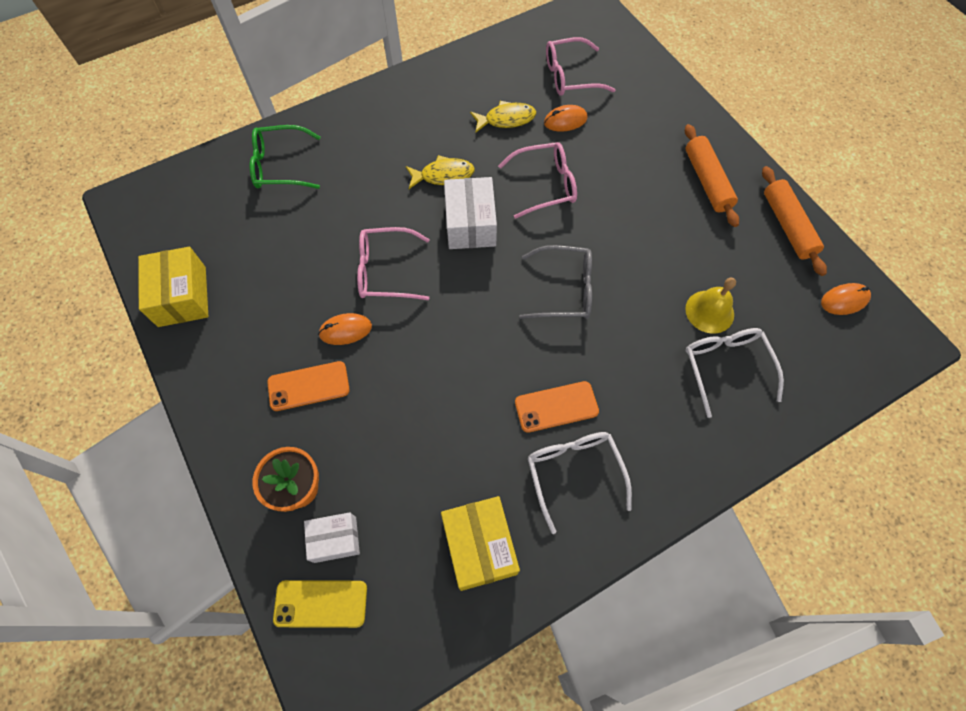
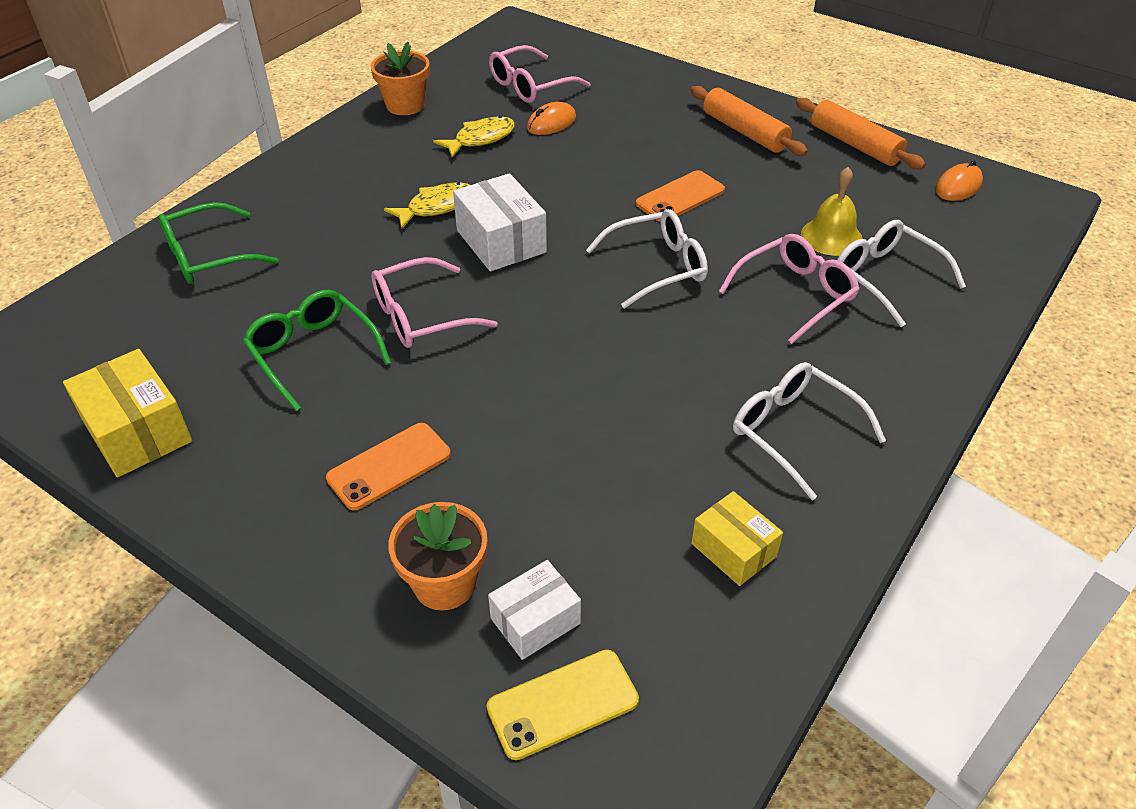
camera: 25 degrees left, 20 degrees down
orange mouse [318,313,372,345] -> none
yellow box [441,496,520,591] -> yellow box [691,491,783,586], size x0.64
pink glasses [498,142,577,219] -> pink glasses moved to [719,234,860,344]
orange phone [515,381,599,433] -> orange phone moved to [636,170,725,222]
grey glasses [519,245,592,319] -> white glasses [586,209,708,309]
none -> green glasses [243,290,391,411]
none -> orange flower pot [371,42,430,115]

